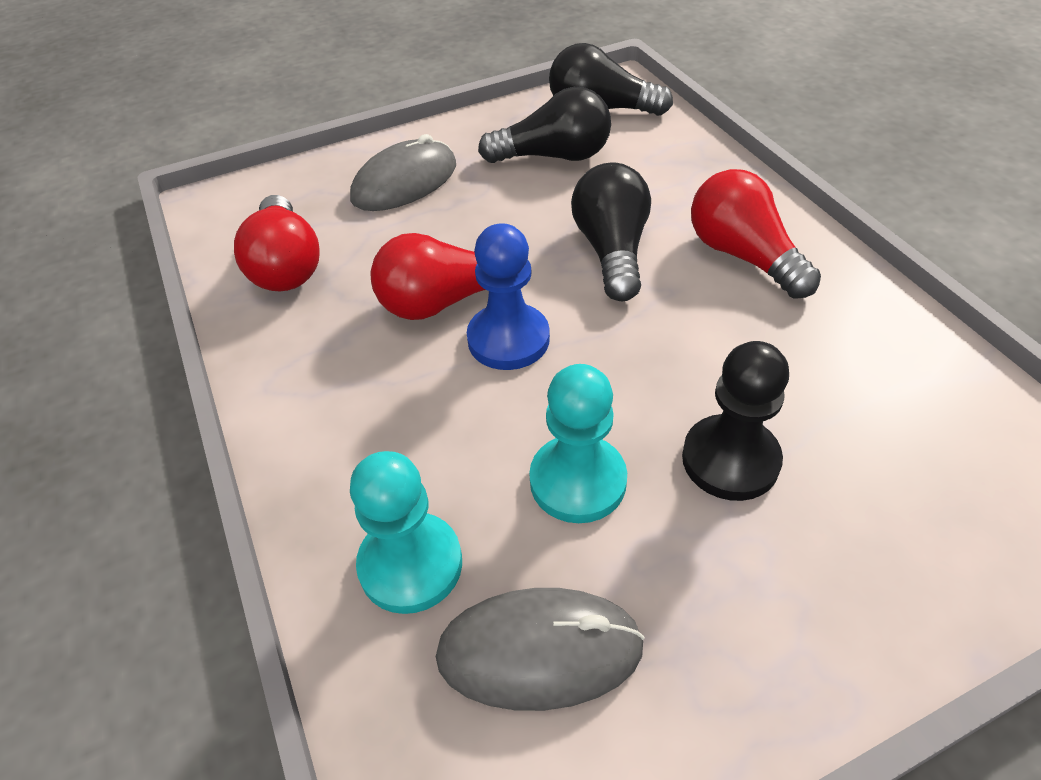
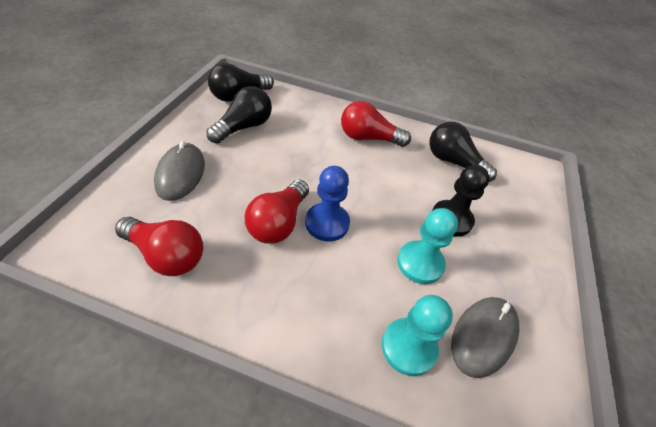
camera: 55 degrees left, 0 degrees up
black light bulb [571,163,651,301] -> black light bulb moved to [429,122,497,182]

